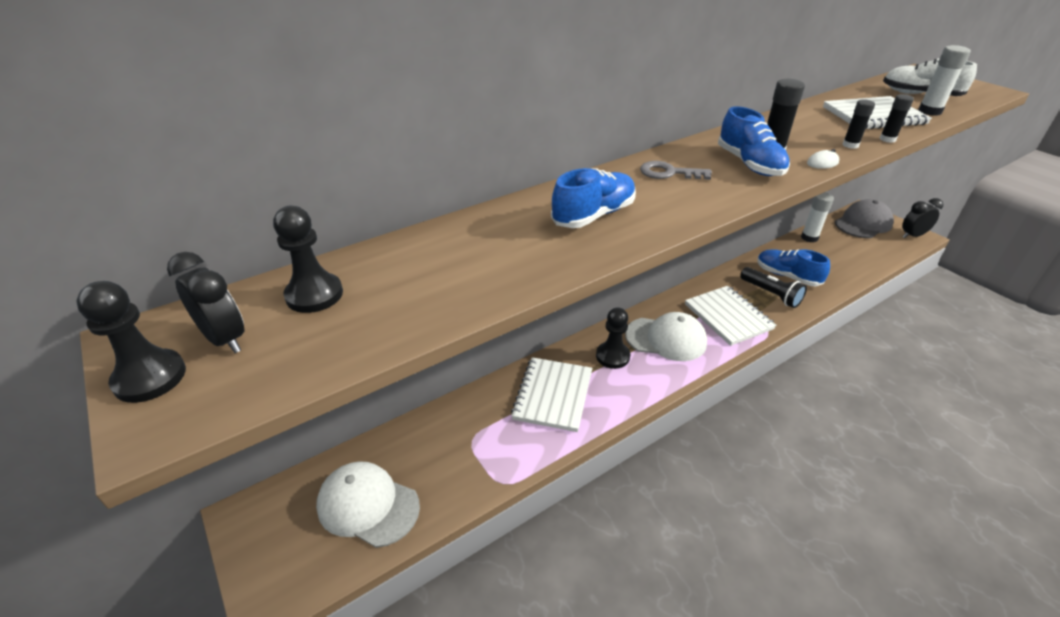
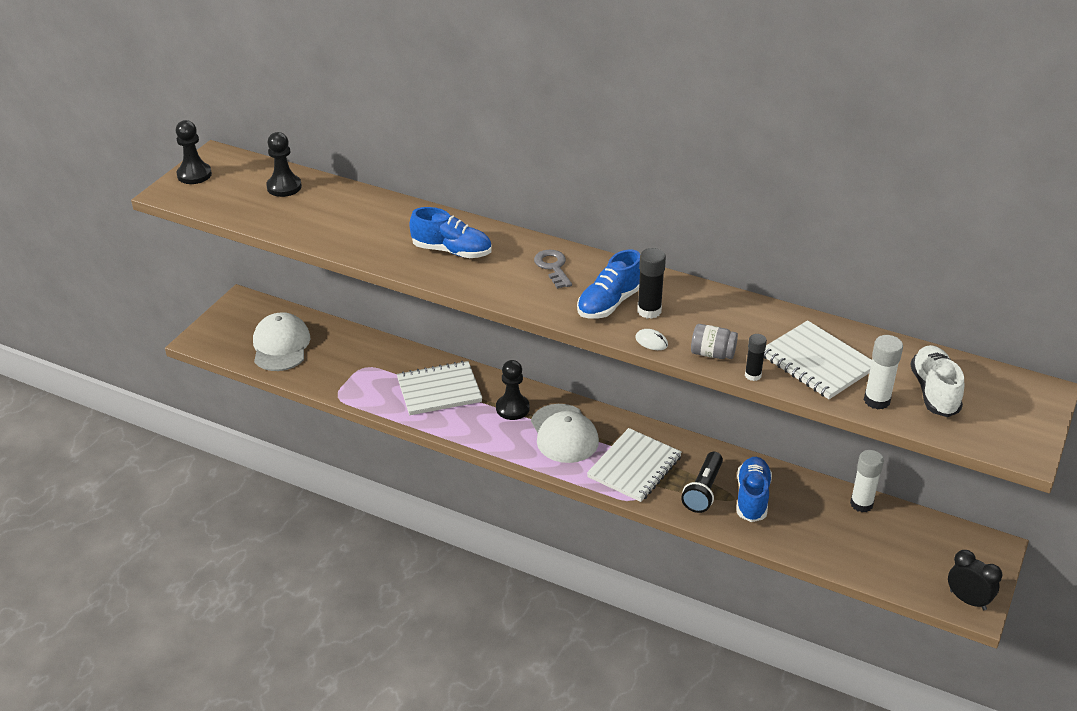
camera: 60 degrees right, 0 degrees up
black clock [167,252,244,353] -> none
grey cap [835,199,894,238] -> none
black glue stick [842,99,875,149] -> grey jar [691,324,738,359]

